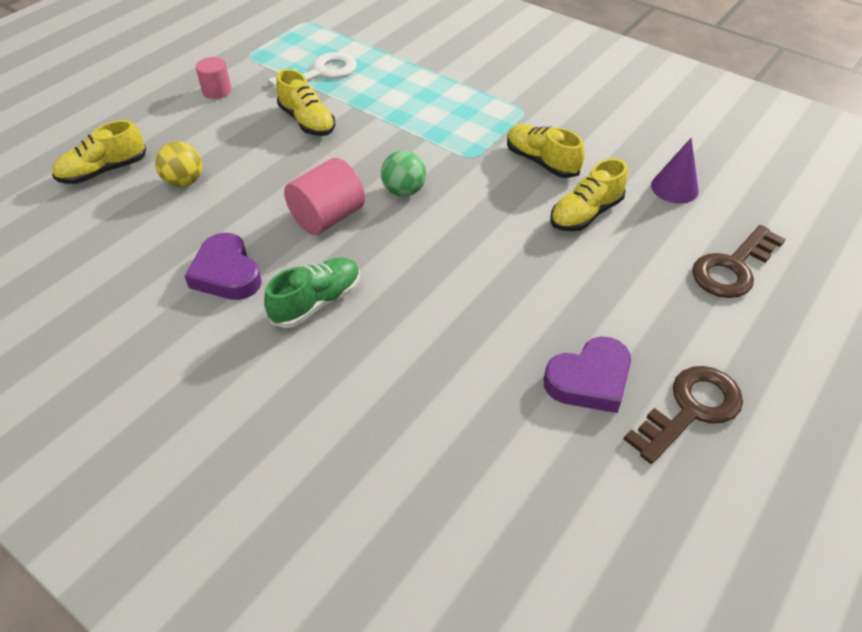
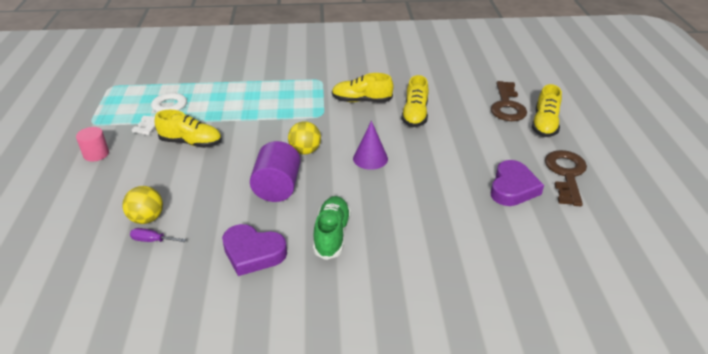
camera: 40 degrees left, 10 degrees down
yellow shoe [52,120,146,184] -> yellow shoe moved to [532,84,562,137]
pink cylinder [284,158,365,235] -> purple cylinder [250,141,301,202]
green ball [381,151,426,197] -> yellow ball [288,121,321,154]
purple cone [651,138,699,204] -> purple cone moved to [353,121,388,170]
none -> purple screwdriver [130,228,186,242]

